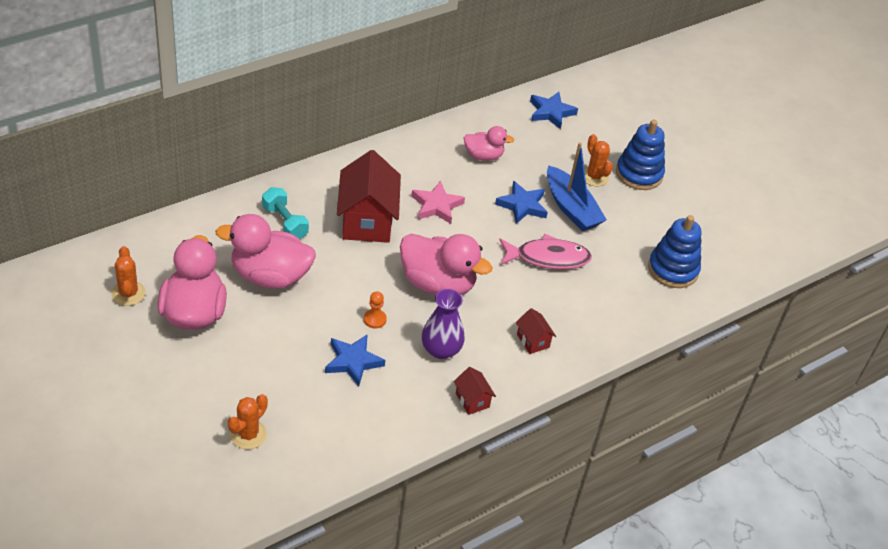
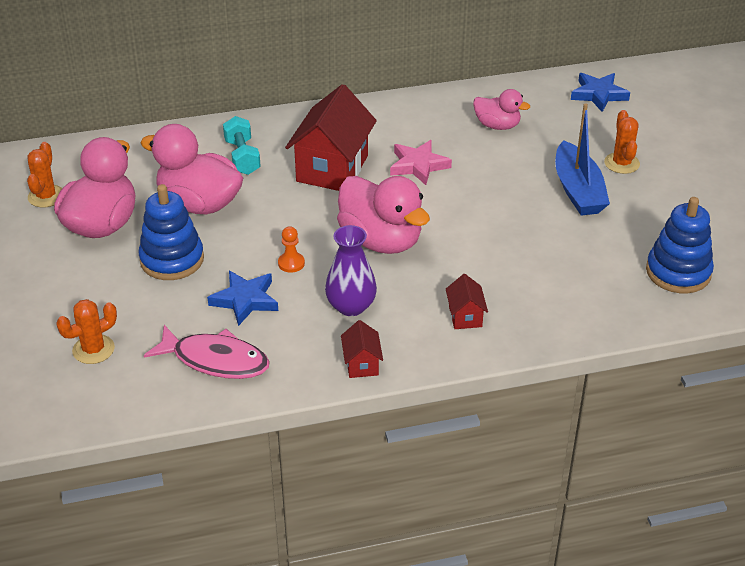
camera: 25 degrees right, 5 degrees down
blue star [495,181,548,224] -> none
pink fish [499,234,592,269] -> pink fish moved to [144,325,270,379]
blue stacking toy [616,120,665,190] -> blue stacking toy moved to [139,184,204,280]

